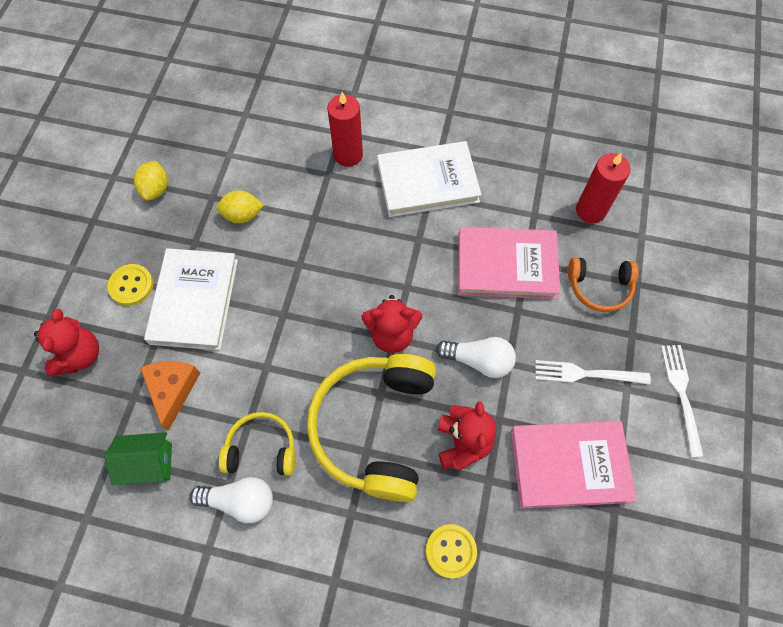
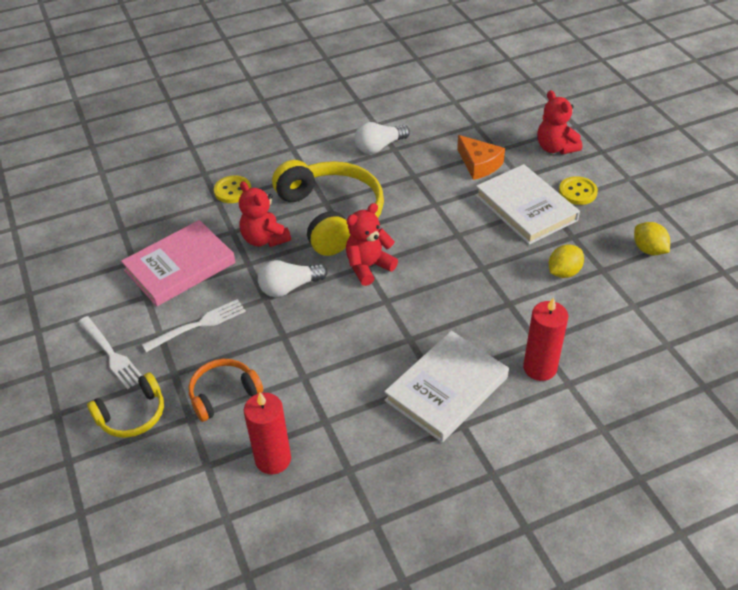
camera: 145 degrees right, 20 degrees down
green house [104,432,172,485] -> none
yellow headphones [219,412,296,476] -> yellow headphones moved to [87,372,164,438]
pink book [458,227,560,299] -> none

